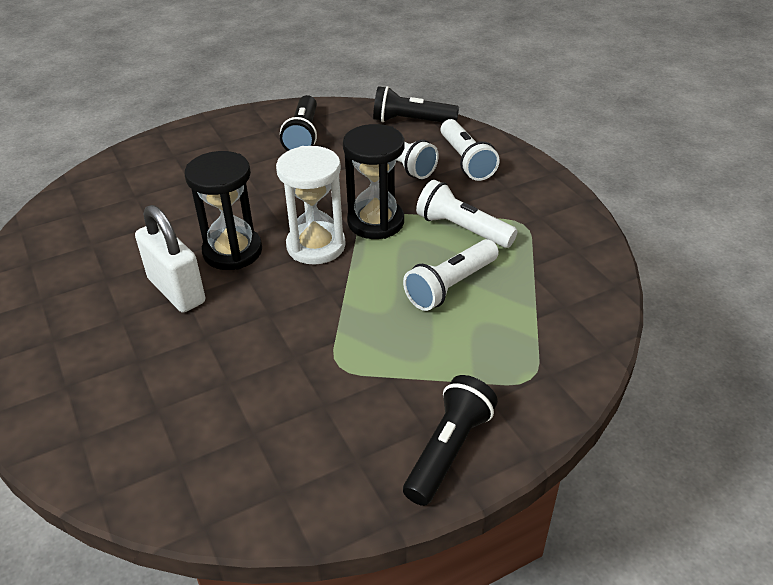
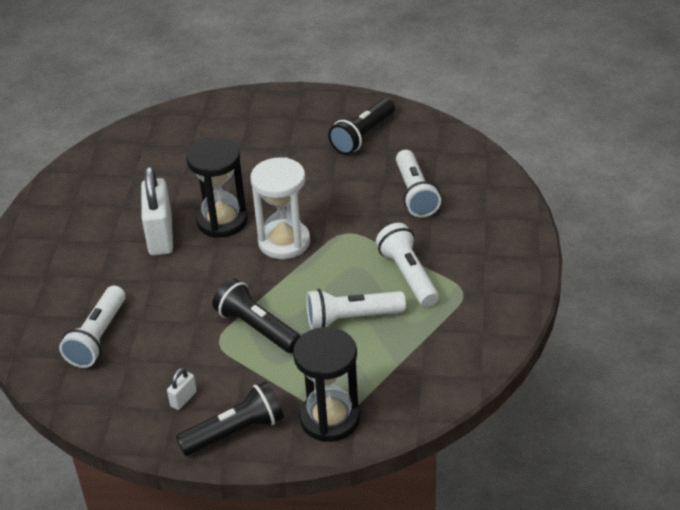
camera: 35 degrees right, 0 degrees up
black hourglass [343,124,404,239] -> black hourglass moved to [293,327,360,442]
black flashlight [373,86,459,123] -> black flashlight moved to [212,278,301,353]
white flashlight [441,119,500,181] -> white flashlight moved to [59,286,126,368]
none -> white padlock [167,368,197,410]

